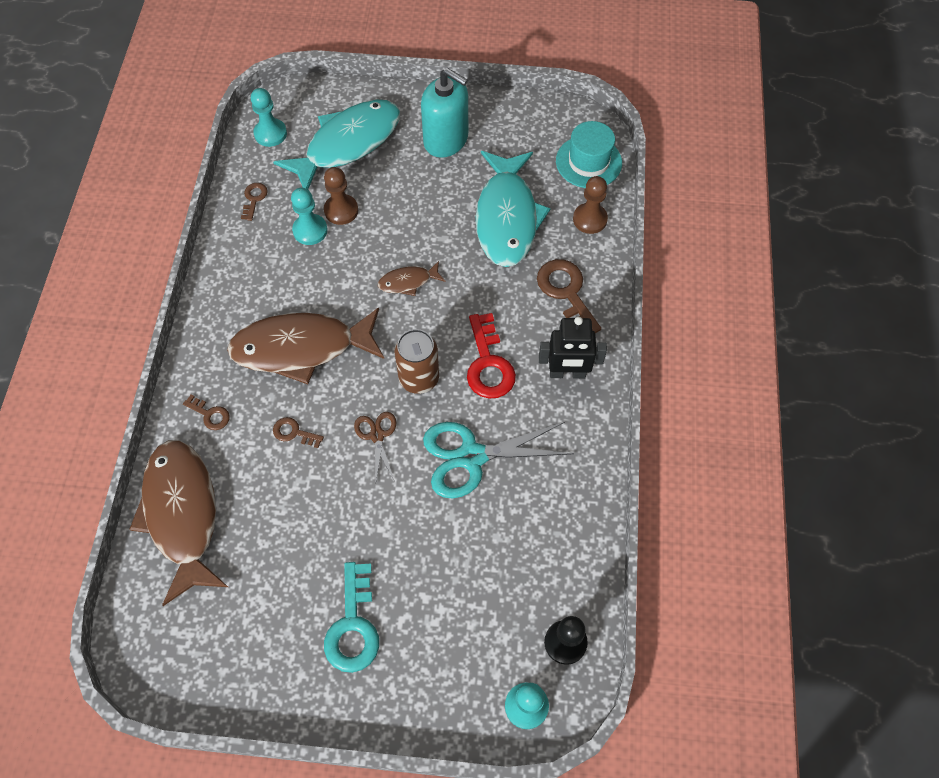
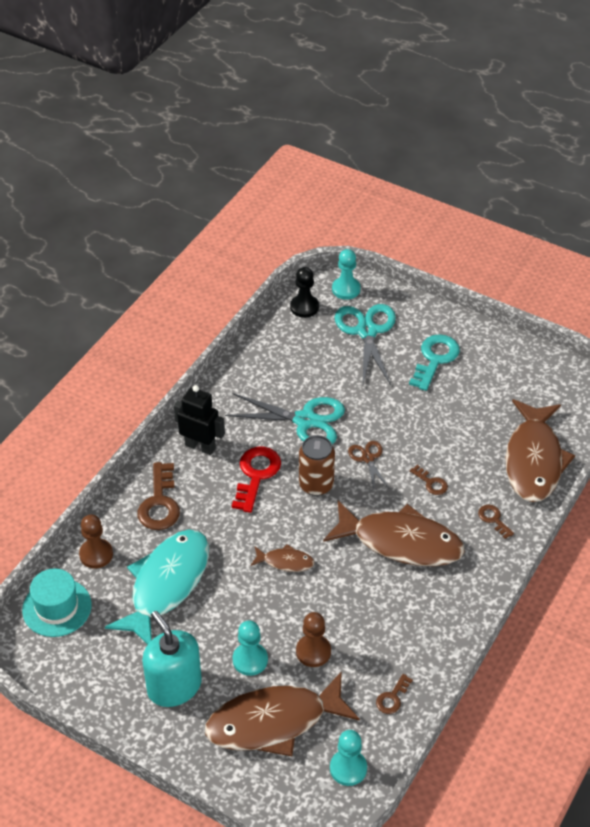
camera: 155 degrees left, 15 degrees down
turquoise fish [273,100,400,189] -> brown fish [205,671,360,756]
turquoise pawn [291,188,328,245] -> turquoise pawn moved to [233,621,268,676]
brown scissors [354,412,396,485] -> brown scissors turned 150 degrees clockwise [348,441,389,488]
none -> turquoise scissors [335,304,396,385]

